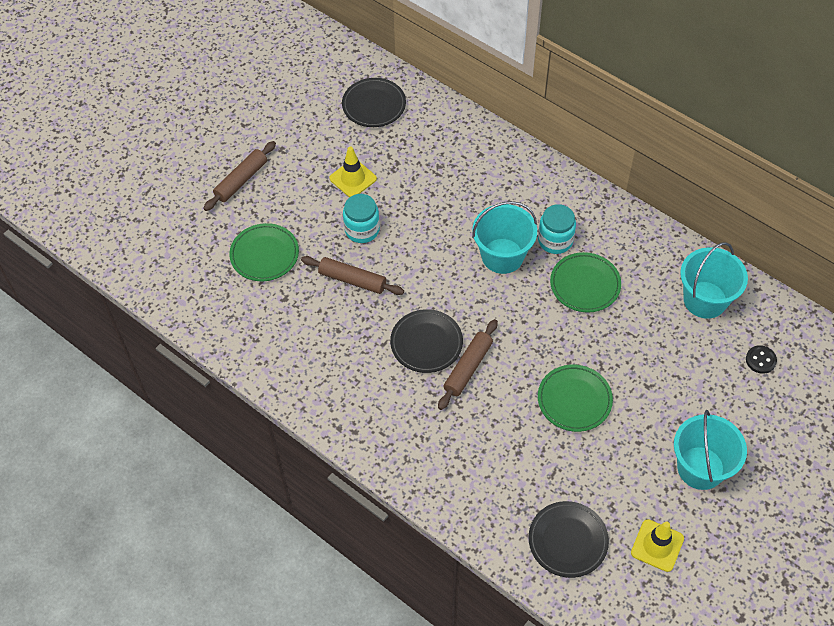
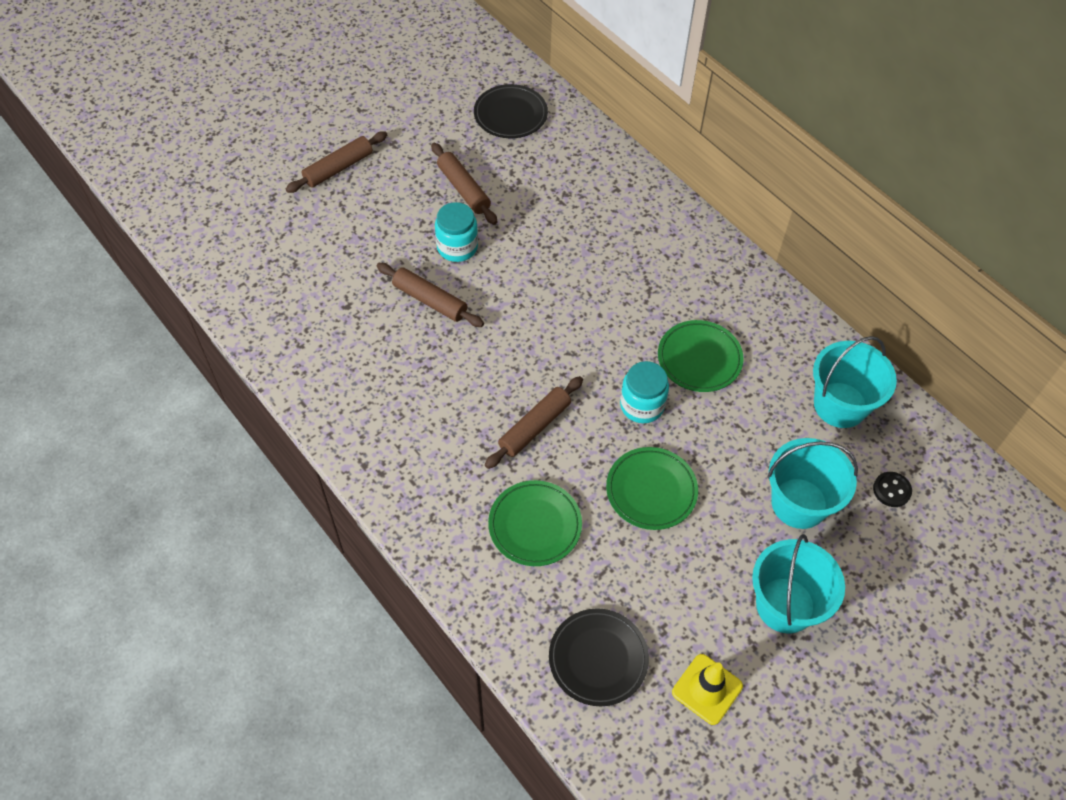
camera: 10 degrees right, 0 degrees up
green plate [229,223,299,281] -> green plate moved to [488,480,582,566]
yellow traffic cone [329,146,377,197] -> brown rolling pin [431,143,497,225]
black plate [390,309,463,373] -> none
turquoise bucket [472,201,537,274] -> turquoise bucket moved to [767,438,858,529]
turquoise jar [538,204,576,254] -> turquoise jar moved to [620,361,669,423]

